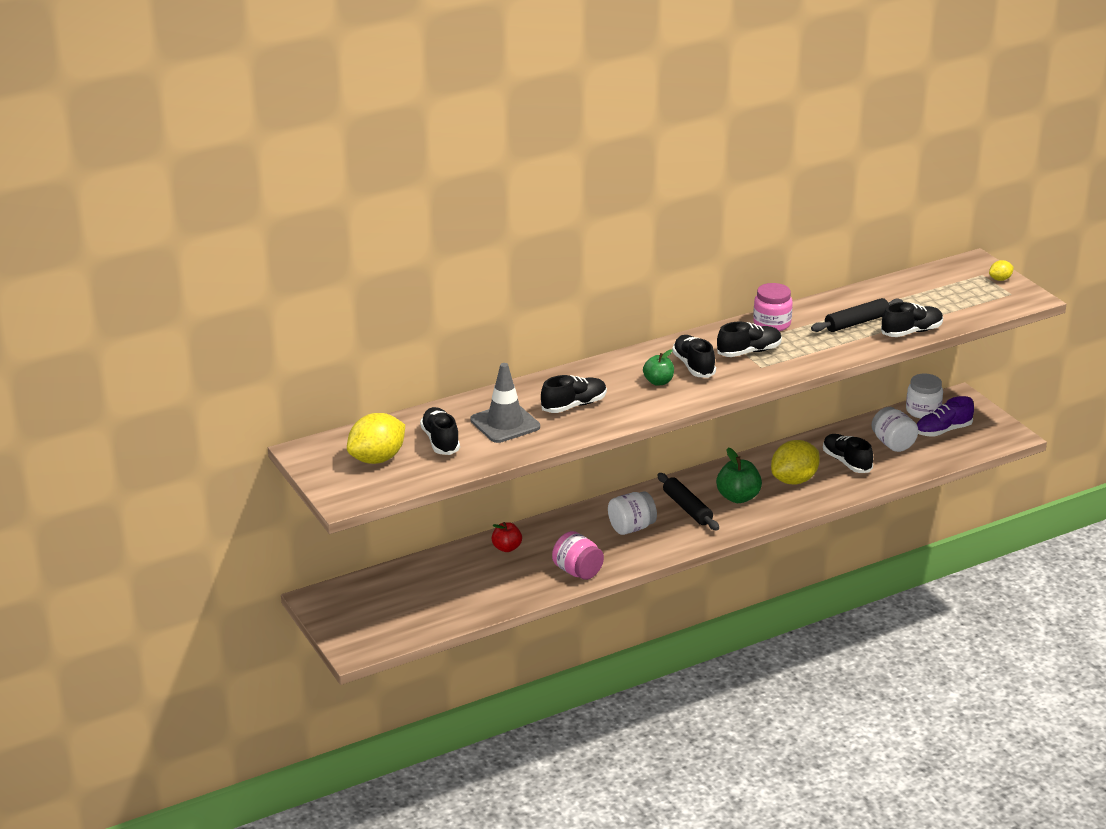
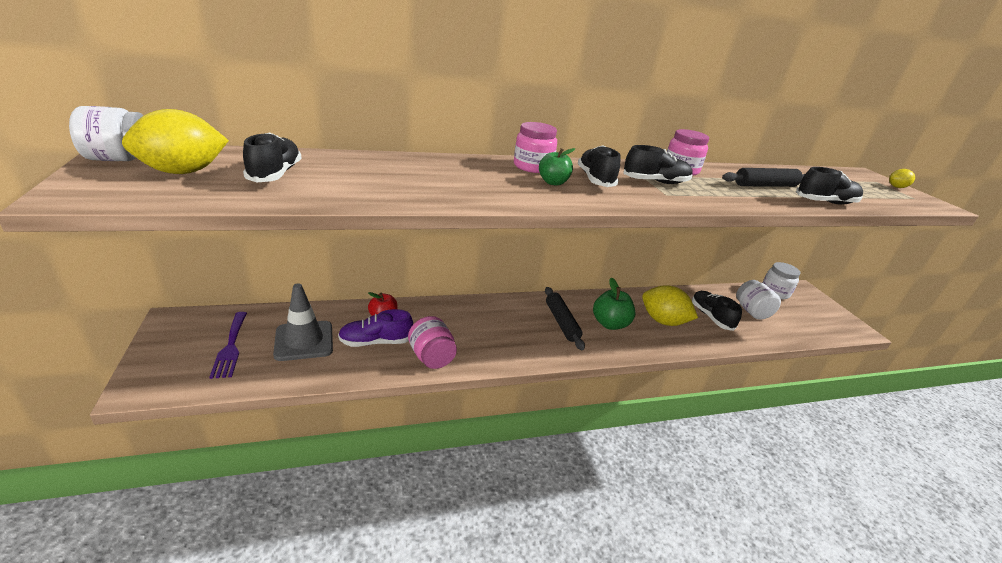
camera: 10 degrees right, 0 degrees up
grey traffic cone [470,363,540,443] -> grey traffic cone moved to [273,283,333,361]
black shoe [541,375,607,413] -> none
white jar [608,491,657,535] -> white jar moved to [69,106,143,161]
yellow lemon [771,440,820,484] -> yellow lemon turned 60 degrees clockwise [642,285,698,326]
purple shoe [917,396,974,437] -> purple shoe moved to [338,309,413,347]
none -> purple fork [209,312,247,379]
none -> pink jar [514,122,557,173]

